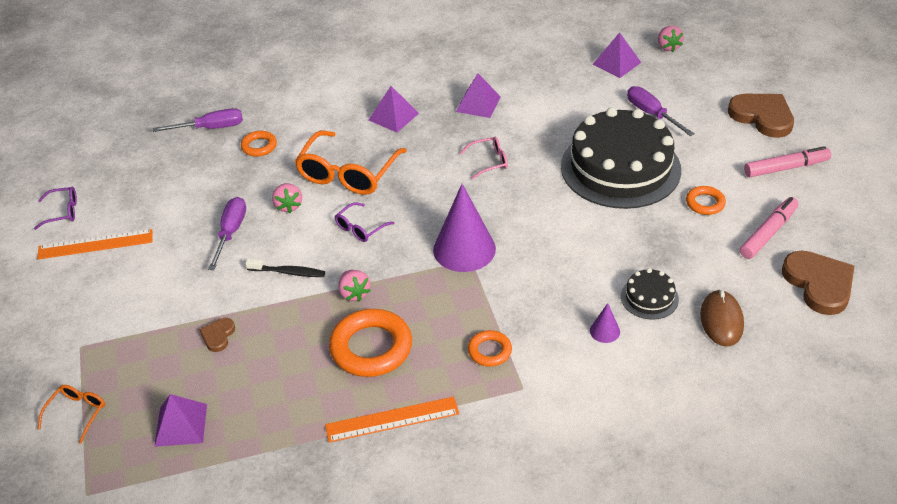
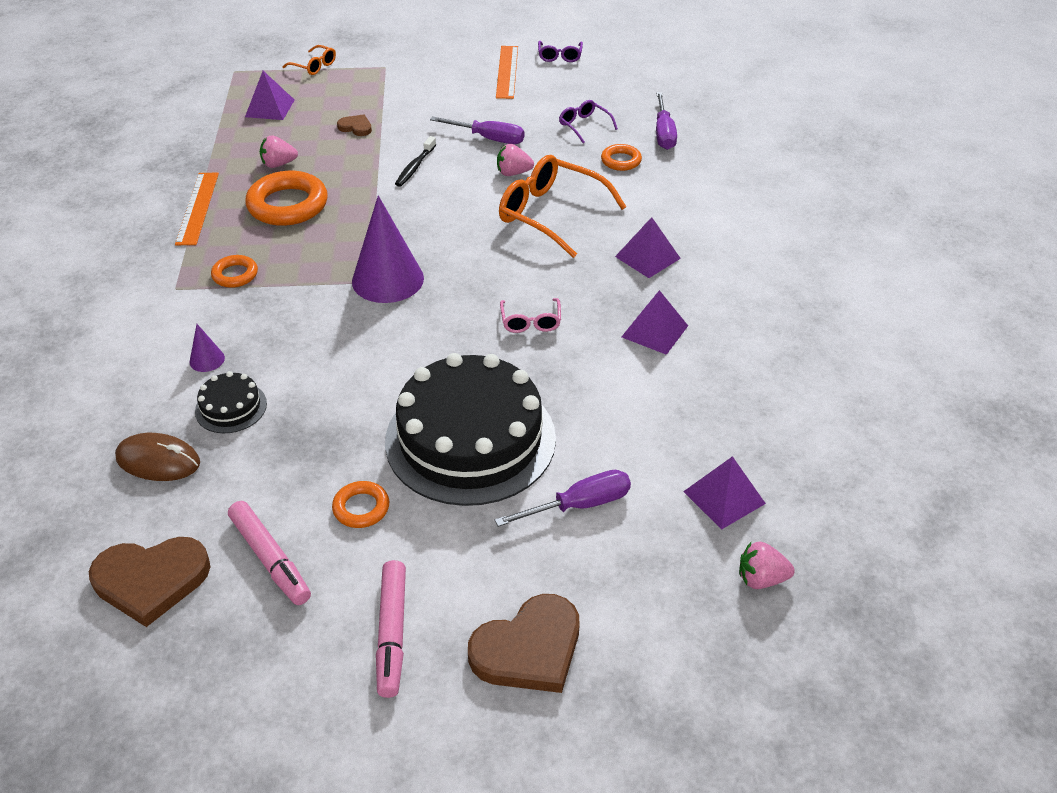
camera: 100 degrees right, 0 degrees up
purple glasses [335,202,395,242] -> purple glasses moved to [559,100,618,143]
pink strawberry [338,270,371,302] -> pink strawberry moved to [260,135,298,168]

